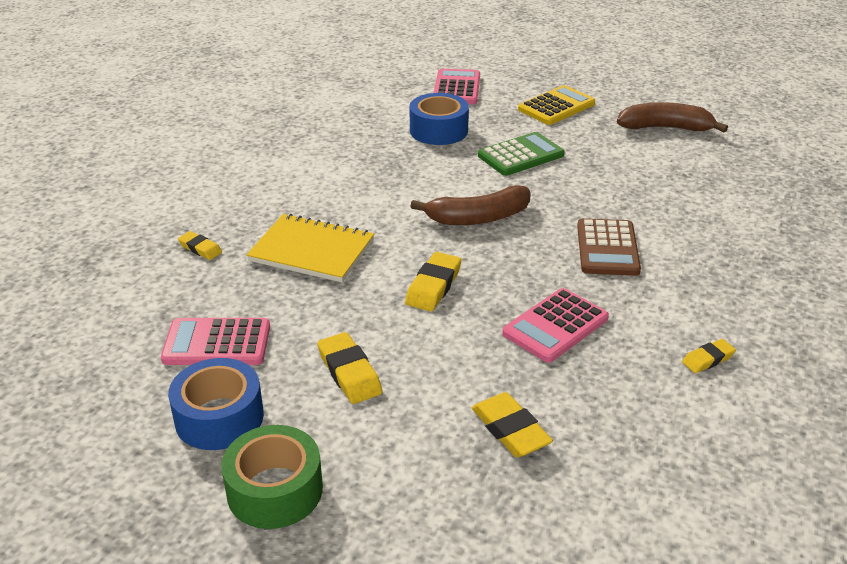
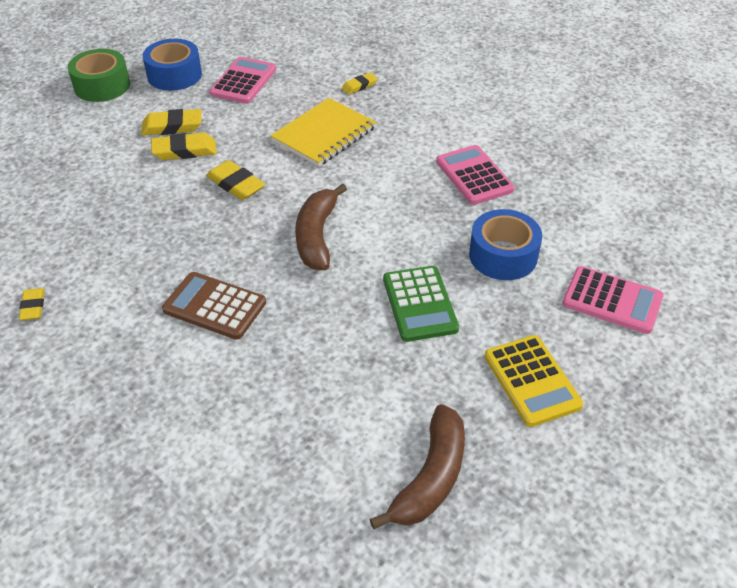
camera: 110 degrees right, 10 degrees up
yellow eraser [472,392,553,457] -> yellow eraser moved to [151,133,217,160]
pink calculator [502,288,609,363] -> pink calculator moved to [436,145,514,205]

